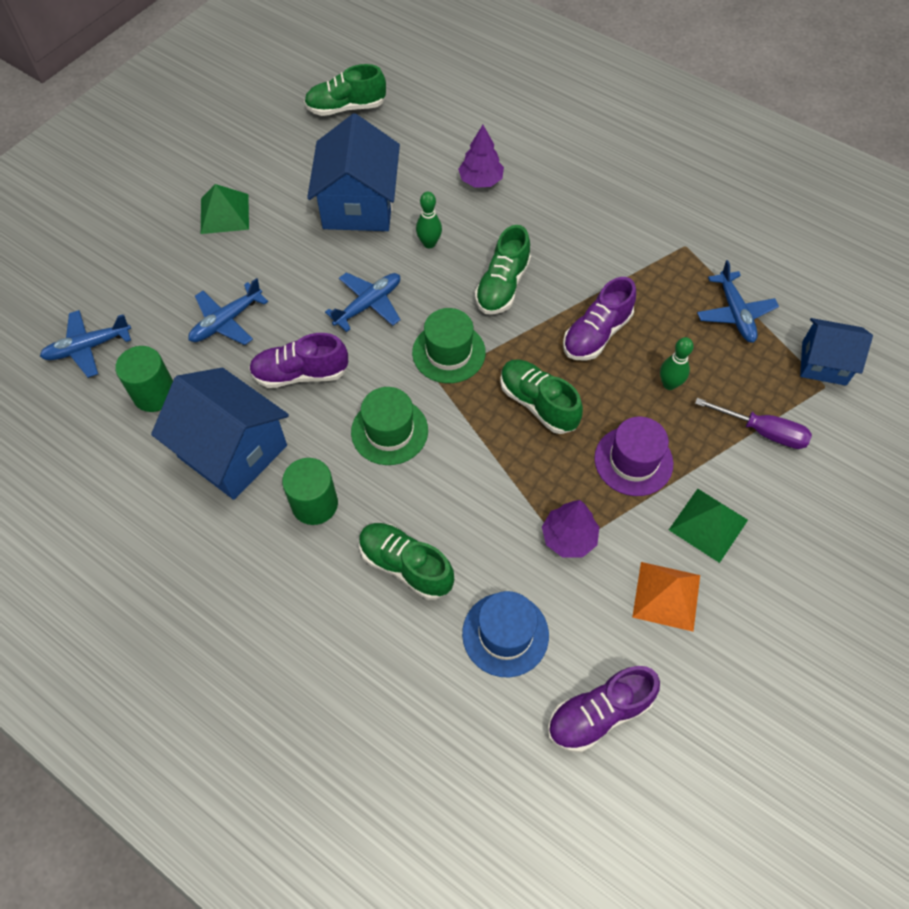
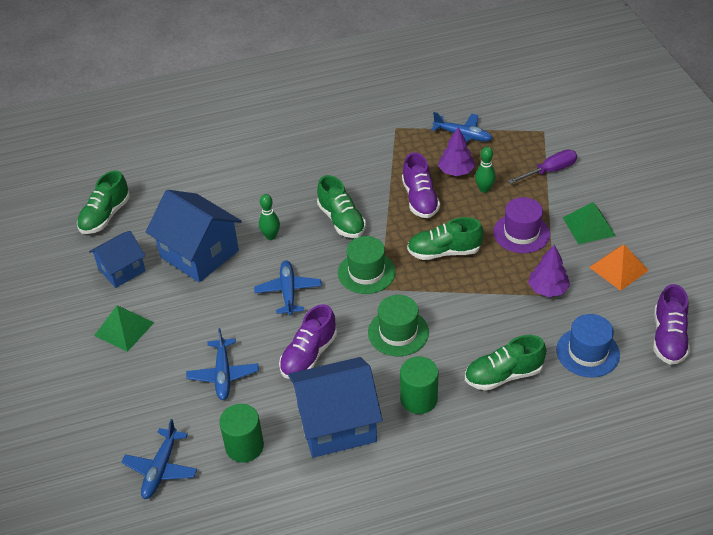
camera: 50 degrees left, 15 degrees down
purple tree [458,125,504,188] -> purple tree moved to [438,127,475,176]
blue house [800,318,873,386] -> blue house moved to [89,231,146,288]

